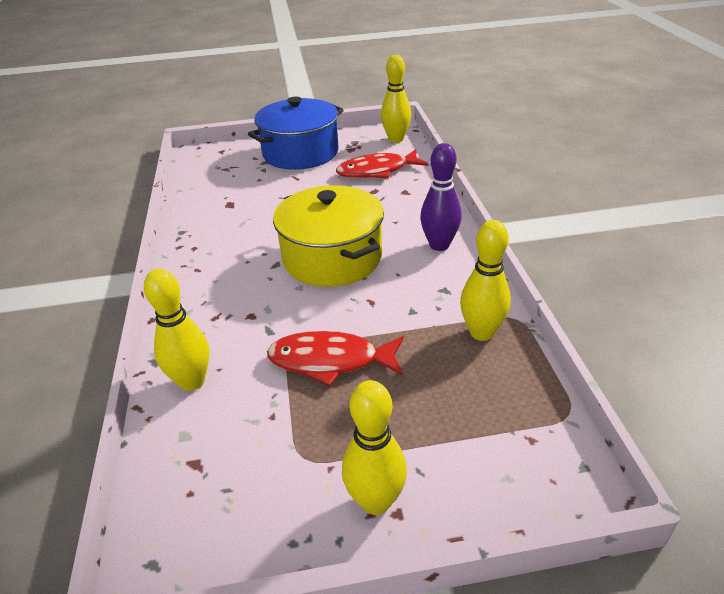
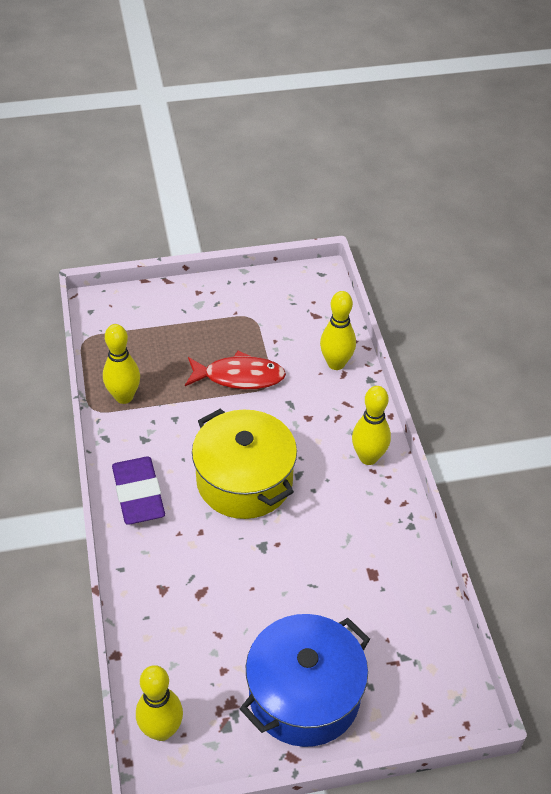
camera: 175 degrees right, 10 degrees up
red fish [336,149,428,178] -> none
yellow bowling pin [342,380,407,515] -> yellow bowling pin moved to [352,386,391,465]
purple bowling pin [420,143,462,251] -> purple eraser [112,457,165,525]

